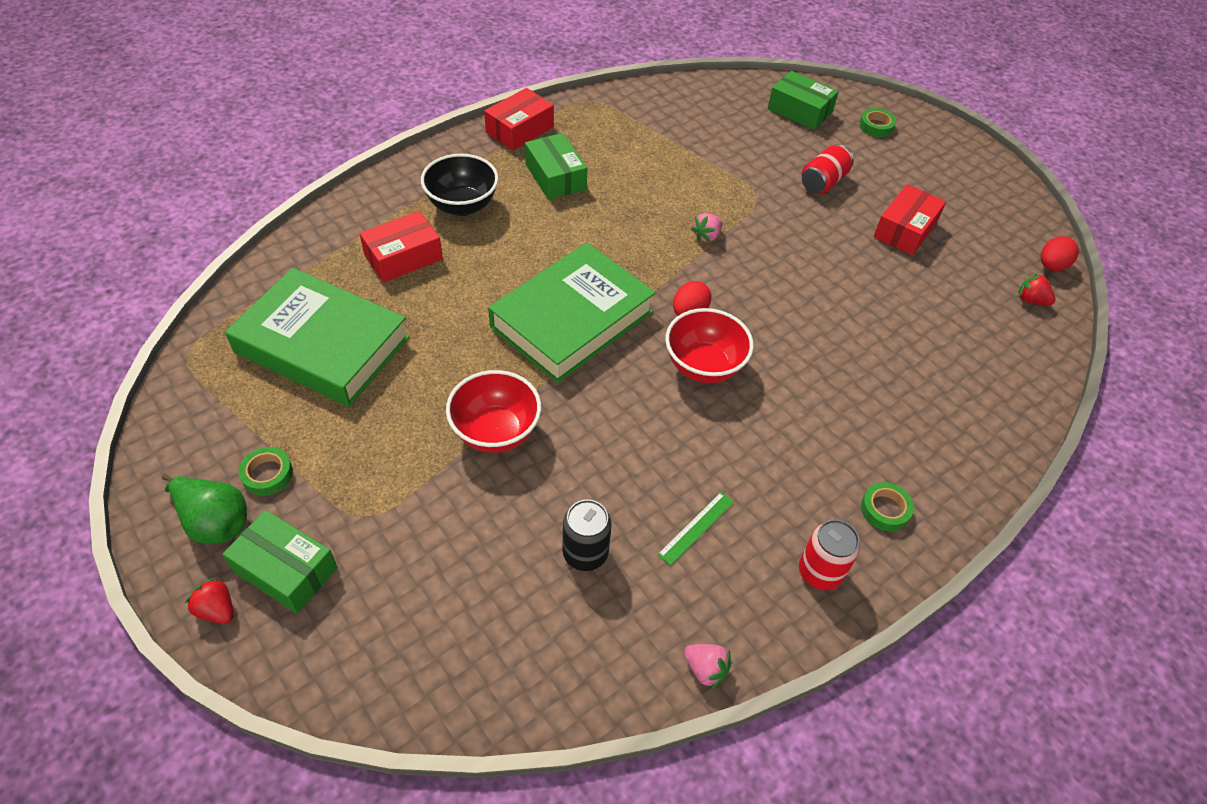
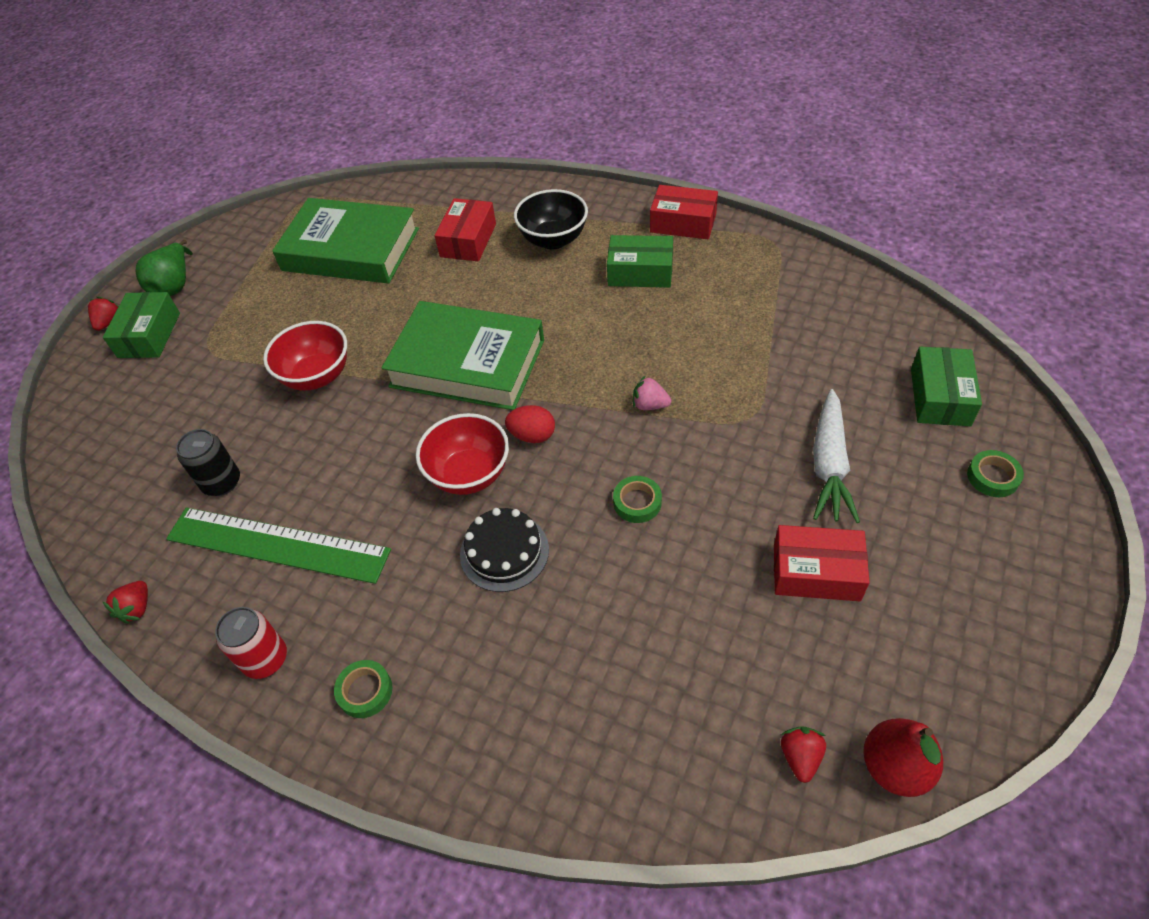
camera: 70 degrees right, 0 degrees up
green book [225,268,410,406] -> green book turned 75 degrees counterclockwise [272,198,419,283]
green tape [239,447,293,496] -> green tape moved to [613,476,662,523]
red box [359,211,443,282] -> red box turned 75 degrees clockwise [435,198,496,261]
green box [525,133,588,200] -> green box turned 60 degrees clockwise [607,235,673,288]
green ruler [657,492,734,566] -> green ruler [166,507,391,584], size x2.38
pink strawberry [684,644,731,690] -> red strawberry [103,581,148,624]
red can [802,144,854,194] -> white carrot [813,389,860,523]
red egg [1041,236,1079,271] -> red pear [863,718,943,797]
none -> black cake [460,508,549,592]

